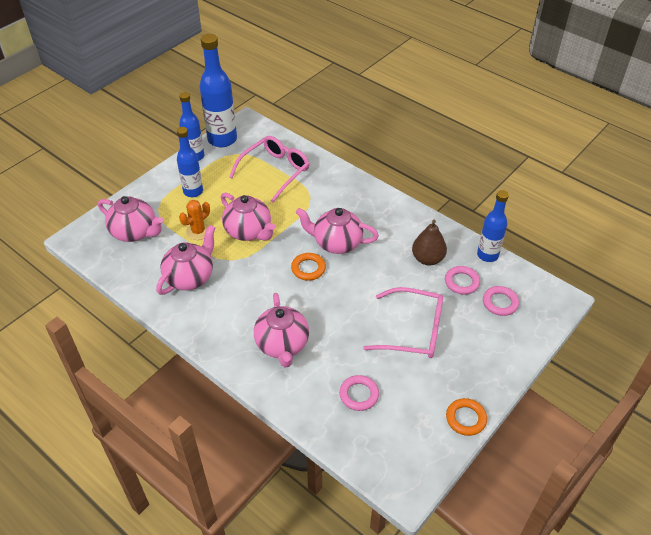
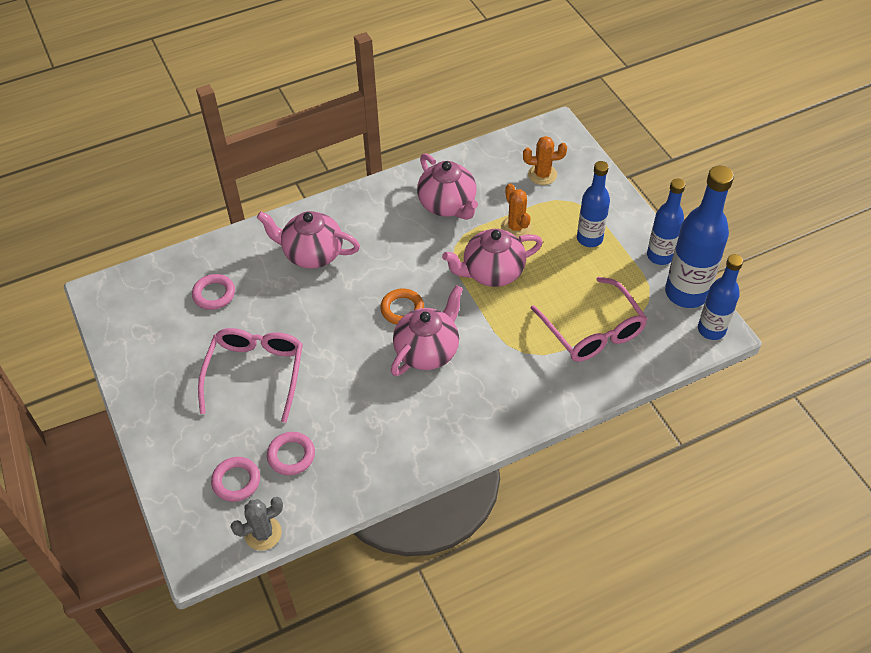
camera: 115 degrees right, 5 degrees up
pink teapot [98,196,163,242] -> orange cactus [523,136,567,185]
pink glasses [363,287,443,358] -> pink glasses turned 150 degrees clockwise [198,328,303,423]
brown pear [412,220,447,266] -> none
orange ring [446,398,487,436] -> none
blue bottle [477,190,509,262] -> blue bottle moved to [698,254,743,340]
none -> grey cactus [231,497,283,551]

